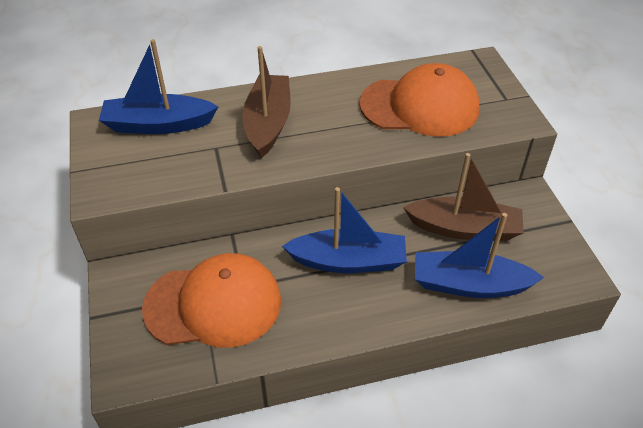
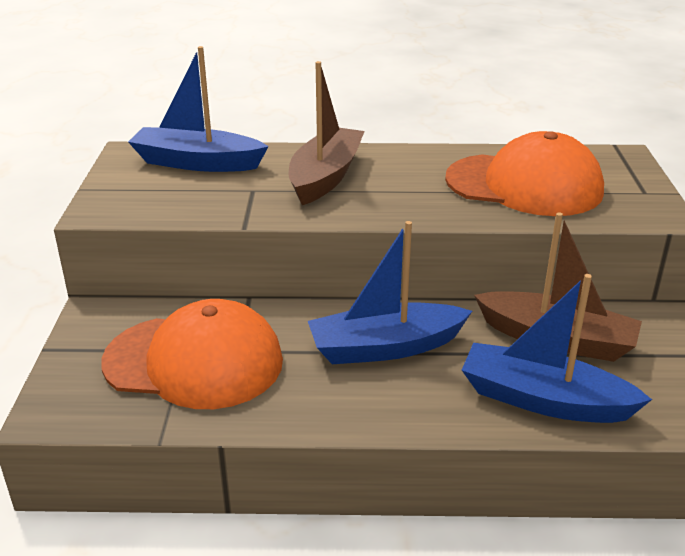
camera: 15 degrees right, 15 degrees down
blue boat [282,187,407,273] -> blue boat turned 150 degrees clockwise [308,221,472,364]

